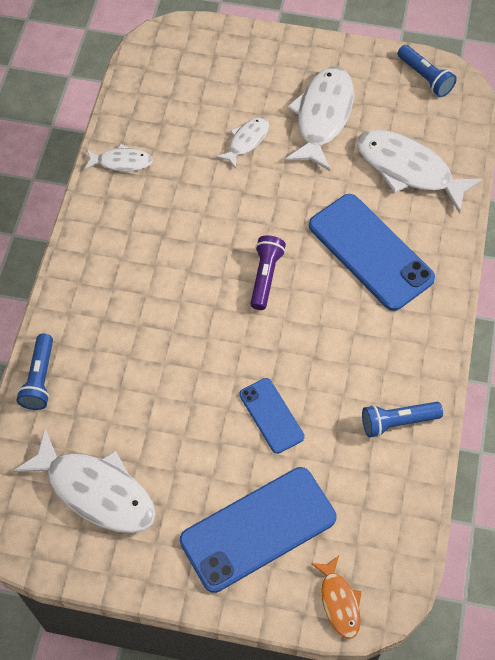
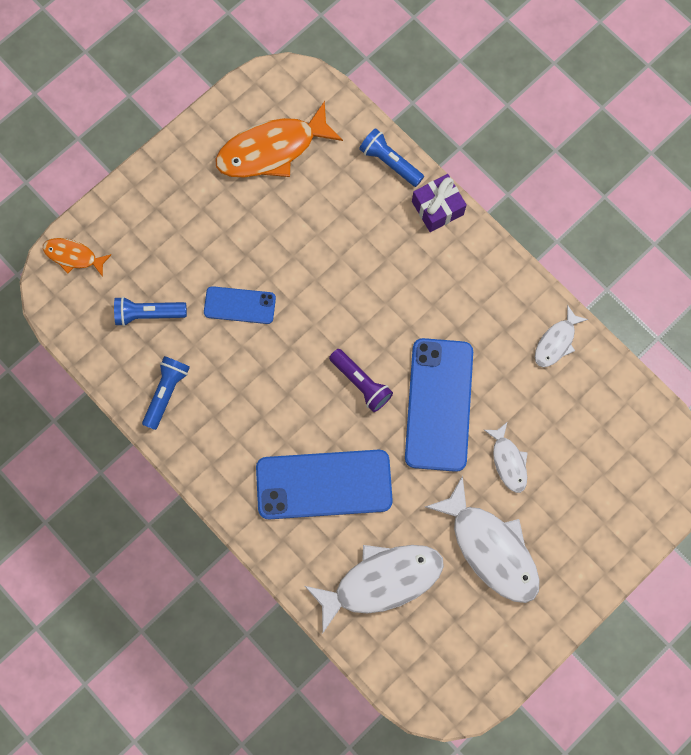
camera: 125 degrees right, 15 degrees up
white fish [13,429,156,533] -> orange fish [215,101,343,177]
blue phone [180,467,336,593] -> blue phone moved to [405,338,473,472]
blue flashlight [398,45,457,97] -> blue flashlight moved to [114,297,187,326]
none -> purple gift [412,174,467,232]

